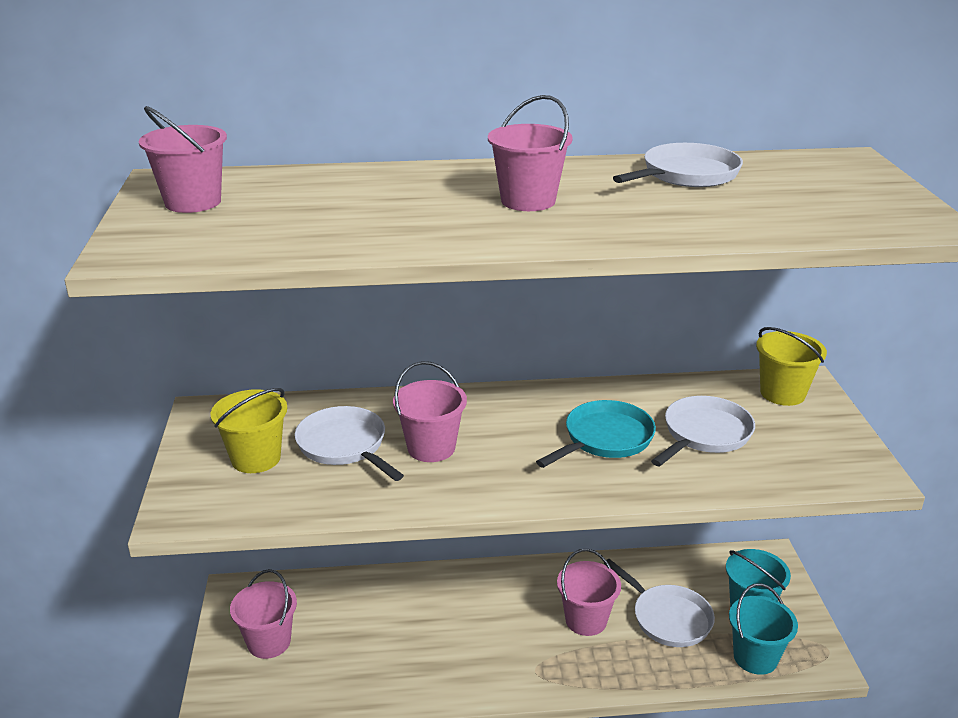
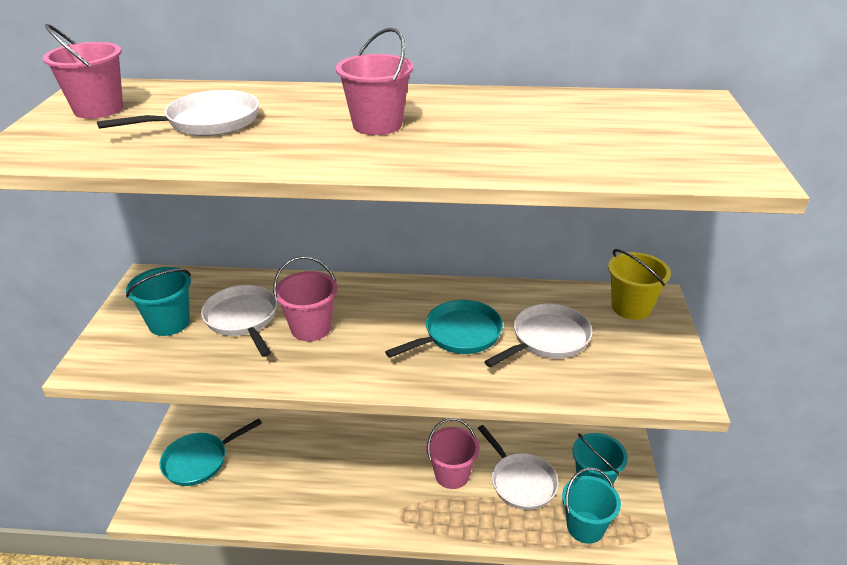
camera: 10 degrees right, 5 degrees up
yellow bucket [211,388,287,473] -> turquoise bucket [126,267,191,336]
pink bucket [230,569,297,659] -> turquoise pan [159,419,262,486]
white pan [613,143,743,187] -> white pan moved to [97,90,259,136]

